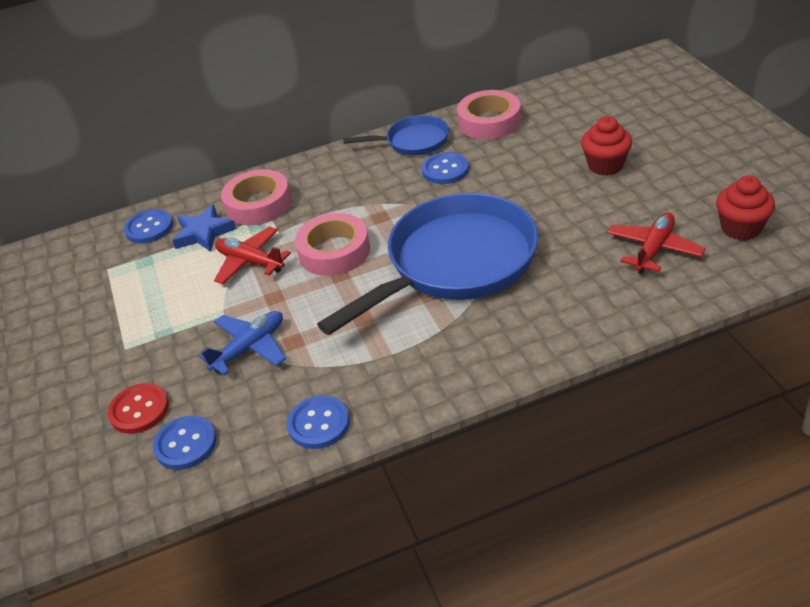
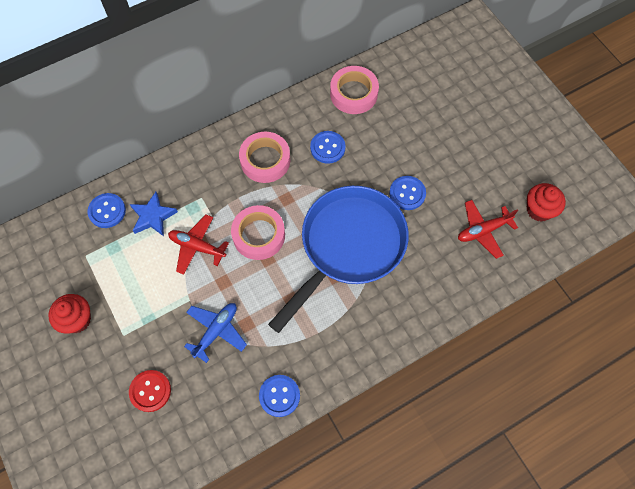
camera: 15 degrees left, 25 degrees up
blue button [153,416,217,470] -> blue button moved to [389,176,426,210]
pink tape [221,169,292,225] -> pink tape moved to [239,132,290,183]
blue pan [343,115,449,155] -> none
red cupcake [581,116,632,176] -> red cupcake moved to [48,294,91,334]
red plane [607,212,706,274] -> red plane turned 135 degrees counterclockwise [458,200,518,259]

